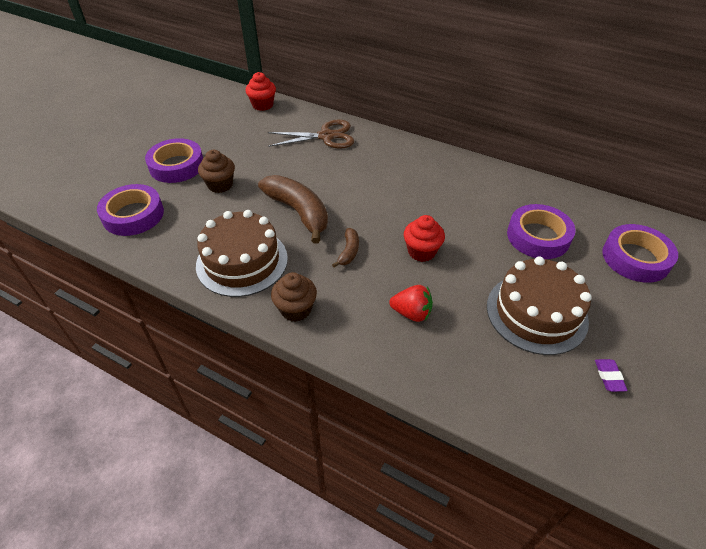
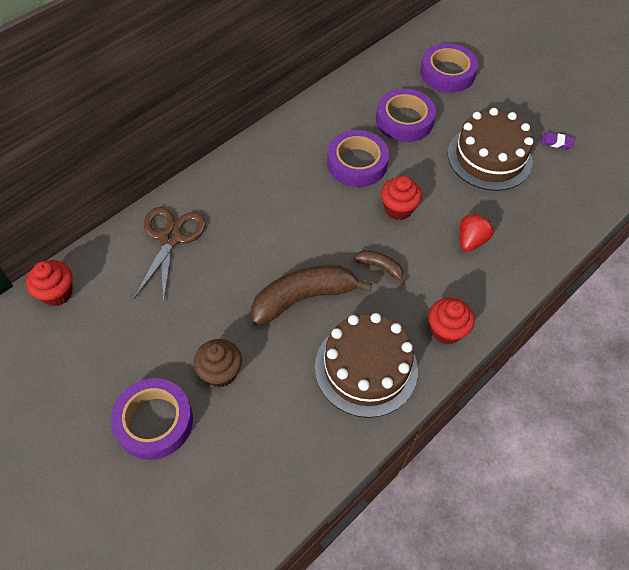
camera: 75 degrees left, 10 degrees up
purple tape [97,184,164,236] -> purple tape moved to [327,130,389,187]
brown cupcake [271,272,317,322] -> red cupcake [428,298,475,344]

